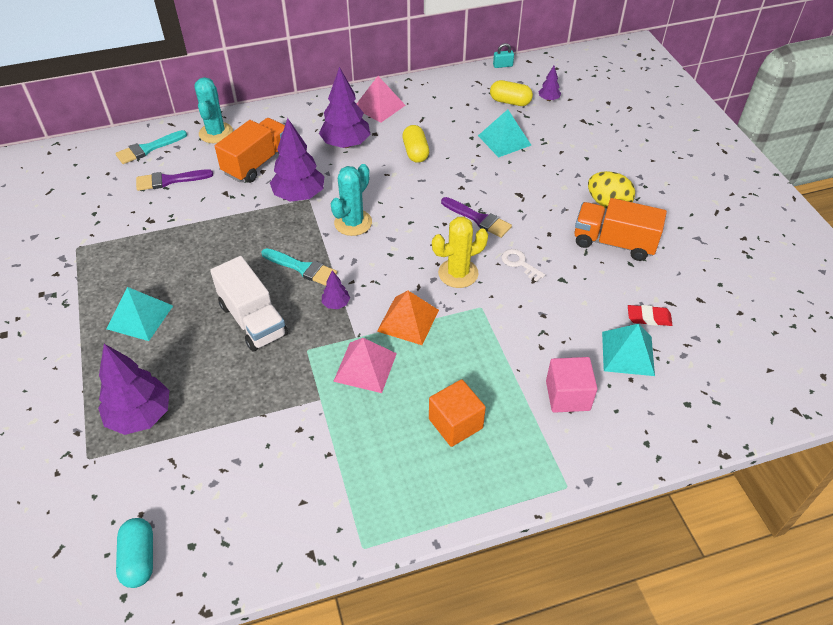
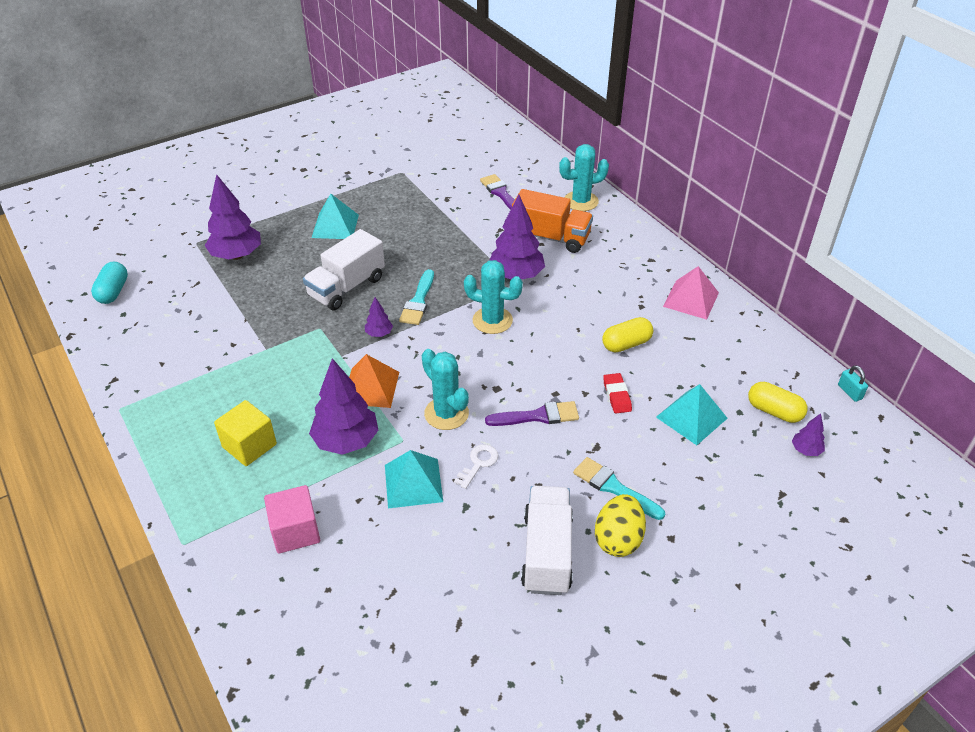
camera: 75 degrees right, 5 degrees down
turquoise brush [115,130,187,164] -> turquoise brush moved to [573,457,665,520]
turquoise capsule [116,518,153,588] -> turquoise capsule turned 60 degrees counterclockwise [91,261,128,304]
purple tree [319,67,370,148] -> purple tree moved to [309,358,379,455]
pink pyramid [333,338,397,393] -> none
orange cube [429,379,486,447] -> yellow cube [214,400,277,466]
yellow cactus [432,217,488,288] -> turquoise cactus [422,349,469,430]
purple brush [441,197,512,238] -> purple brush turned 120 degrees counterclockwise [485,401,579,426]
yellow capsule [490,80,533,106] -> yellow capsule turned 60 degrees counterclockwise [748,382,808,423]
orange truck [574,198,667,261] -> white truck [521,486,573,595]
turquoise pyramid [602,324,655,376] -> turquoise pyramid moved to [385,450,443,508]
red eraser [628,305,672,326] -> red eraser moved to [603,373,632,413]

